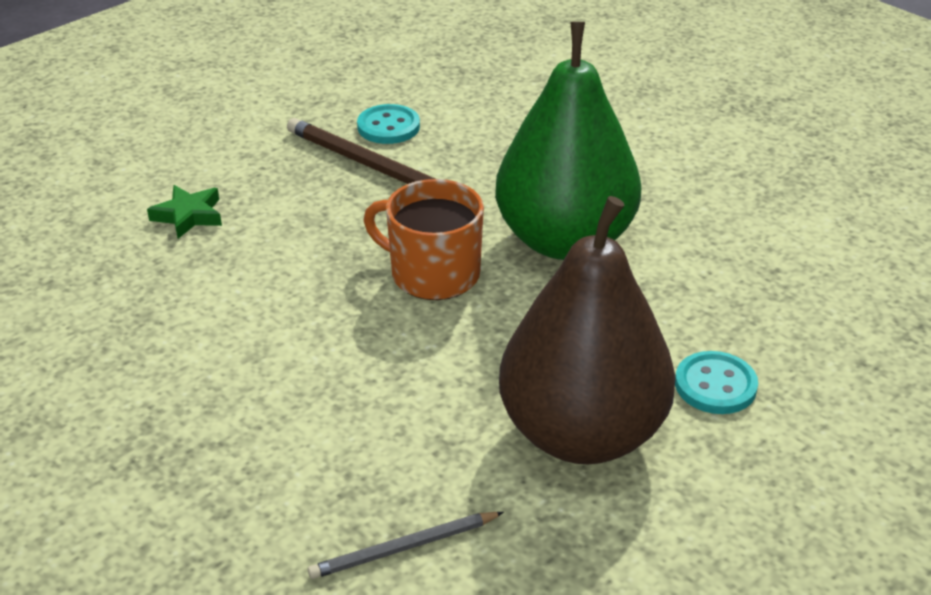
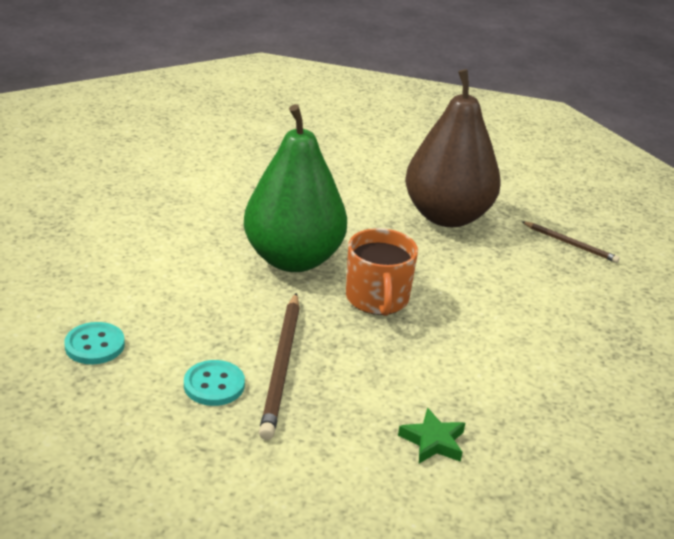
camera: 125 degrees left, 5 degrees down
grey pencil [308,512,504,579] -> brown pencil [521,221,620,263]
turquoise button [675,351,758,414] -> turquoise button moved to [64,322,125,365]

